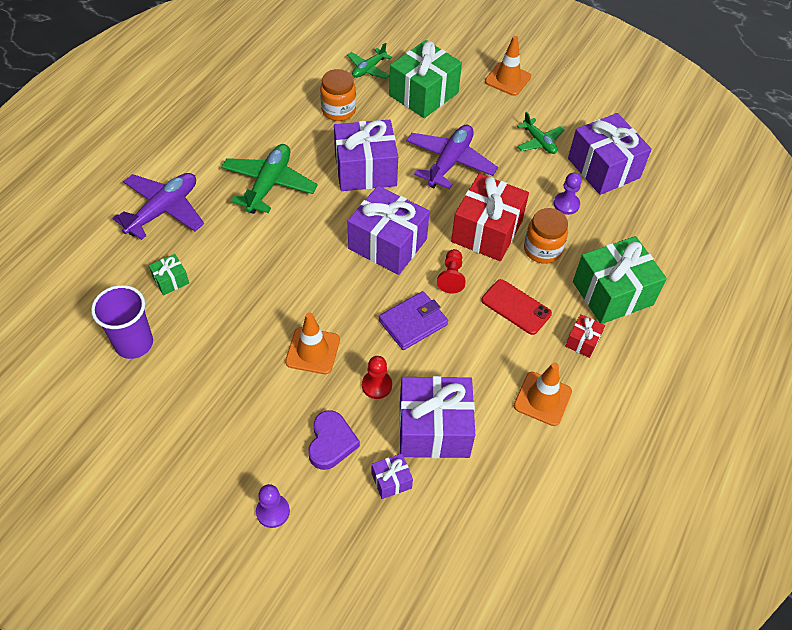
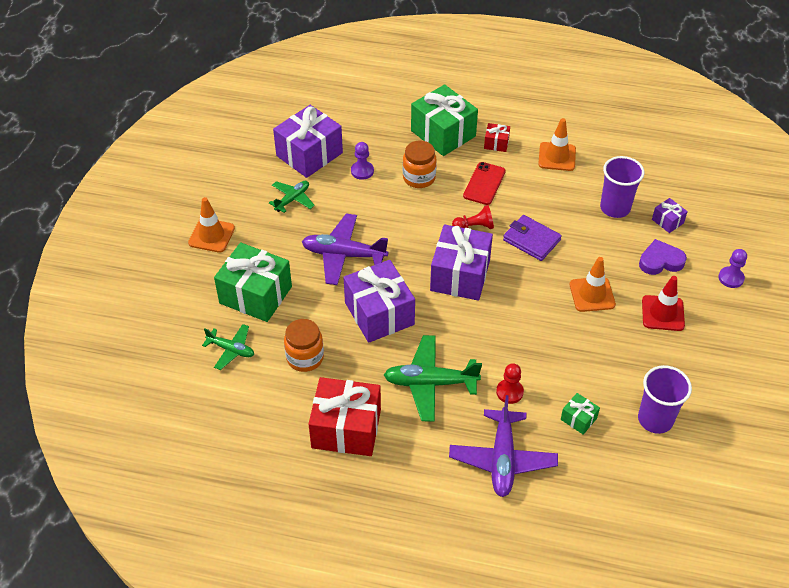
camera: 105 degrees left, 5 degrees down
purple plane [112,173,204,240] -> purple plane turned 105 degrees counterclockwise [449,395,558,497]
red pawn [362,356,392,399] -> red pawn moved to [496,363,524,404]
purple gift [399,376,475,458] -> purple cup [600,156,645,218]
red gift [451,174,529,261] -> red gift moved to [309,377,381,456]
none -> red traffic cone [642,276,685,331]

